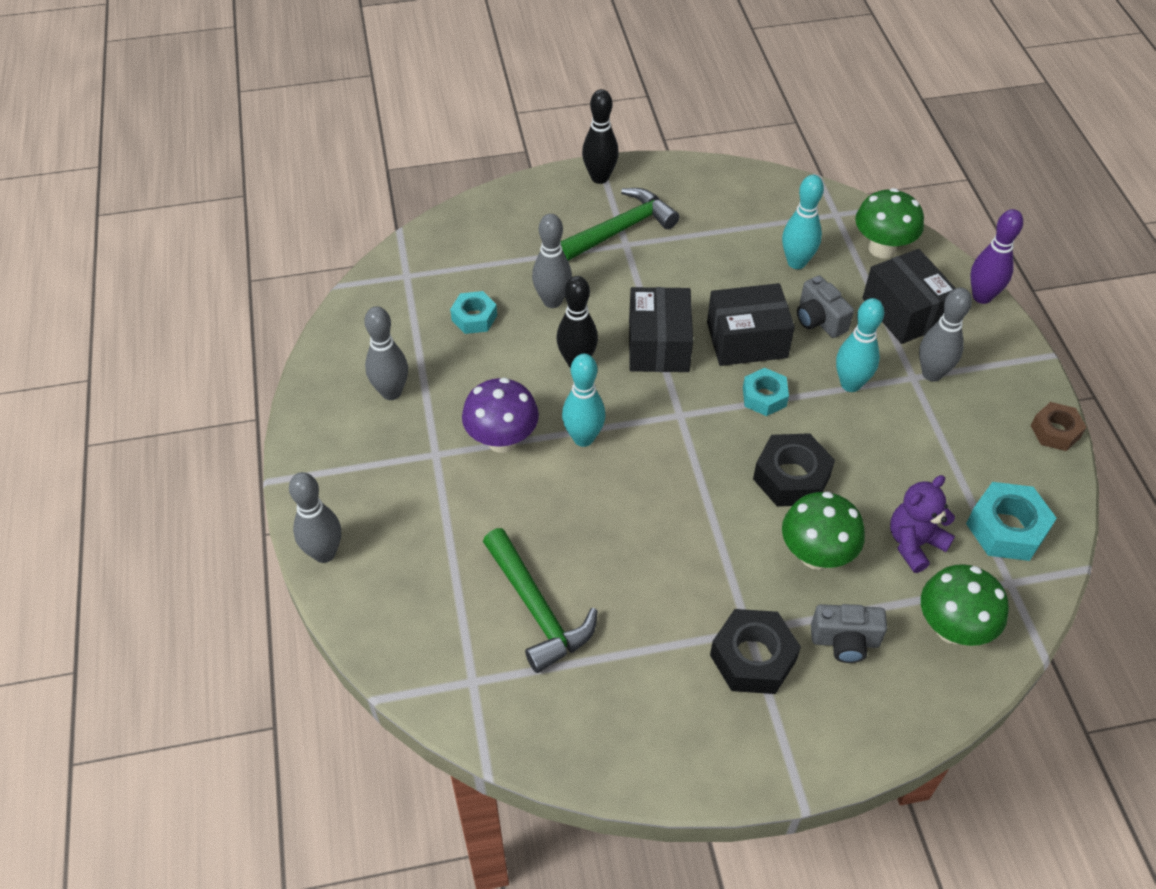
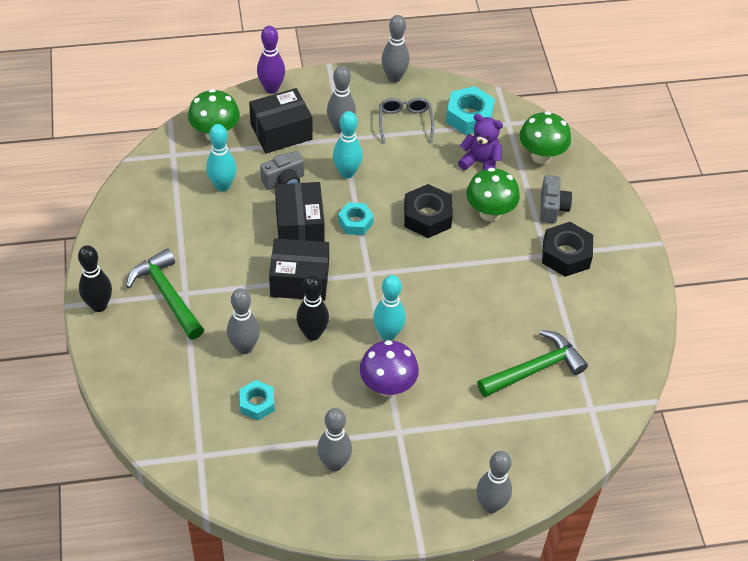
camera: 90 degrees left, 0 degrees up
purple teddy bear [890,475,955,573] -> purple teddy bear turned 150 degrees clockwise [458,114,503,170]
brown nut [1030,402,1087,451] -> grey bowling pin [381,15,410,83]
none -> grey glasses [379,98,434,144]

